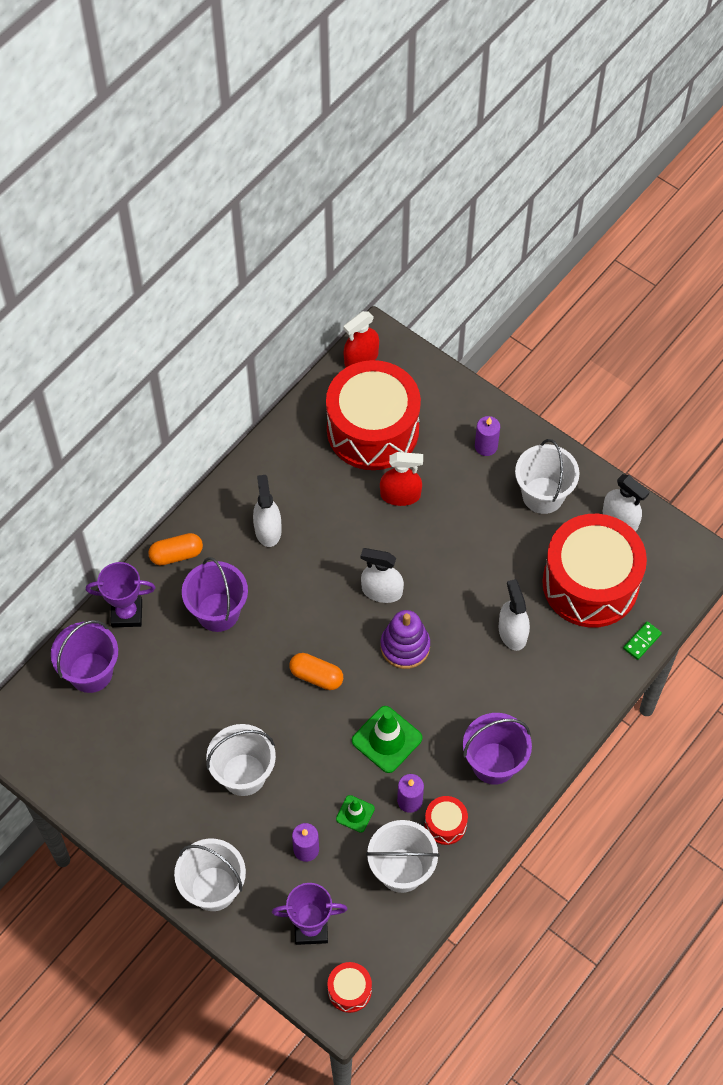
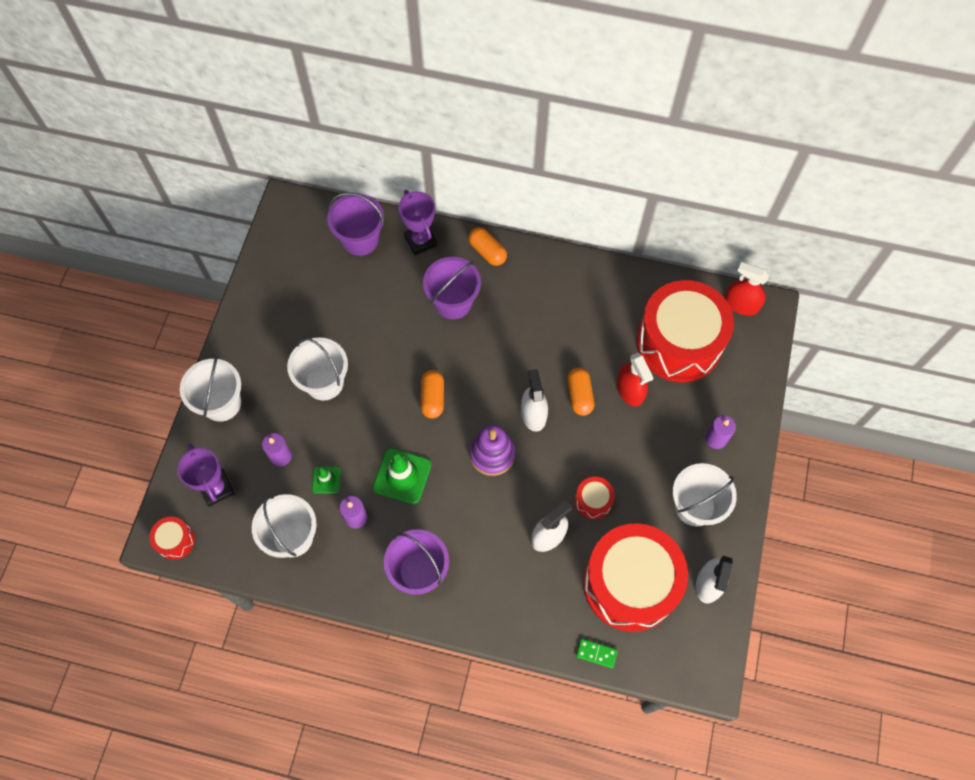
camera: 65 degrees right, 5 degrees up
white spray bottle [253,475,281,547] -> none
red drum [425,796,468,845] -> red drum moved to [575,477,615,519]
none -> orange capsule [567,367,594,416]

